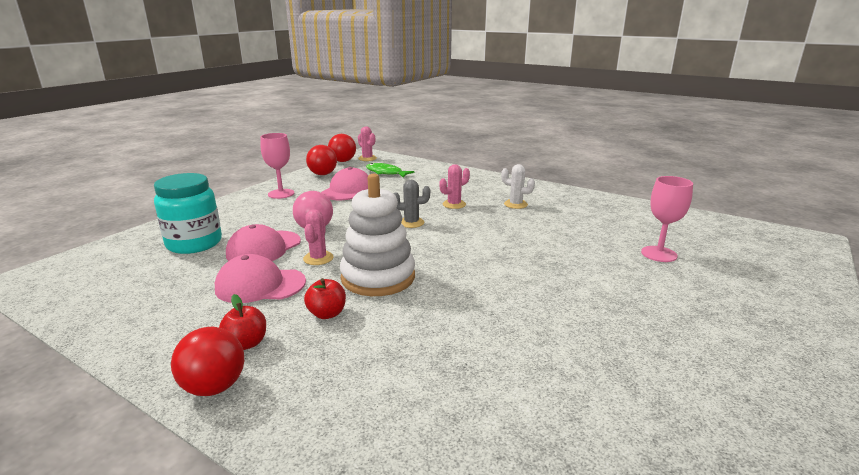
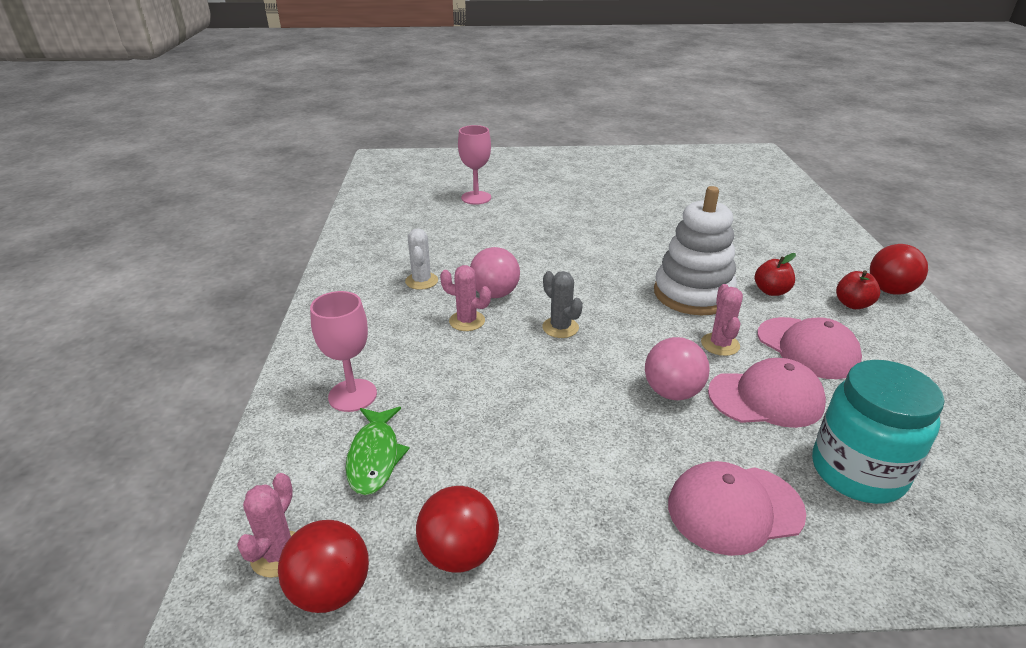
camera: 125 degrees left, 10 degrees up
pink goblet [260,133,294,199] -> pink goblet moved to [310,291,377,412]
pink cactus [303,209,334,265] -> pink cactus turned 60 degrees counterclockwise [701,284,743,356]
pink cap [321,167,368,200] -> pink cap moved to [668,461,806,556]
none -> pink ball [470,247,520,298]

